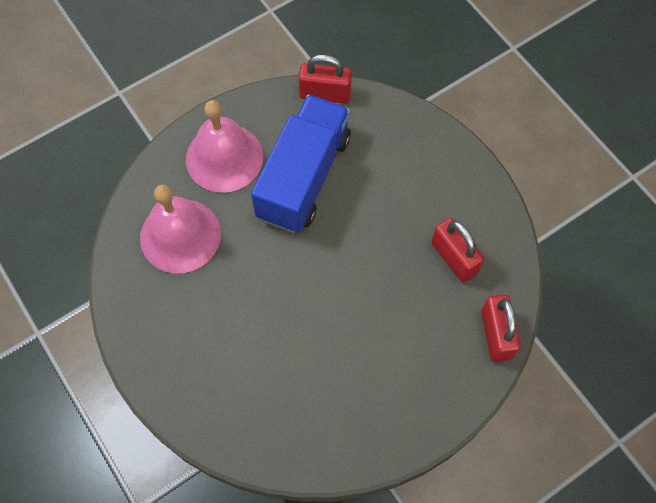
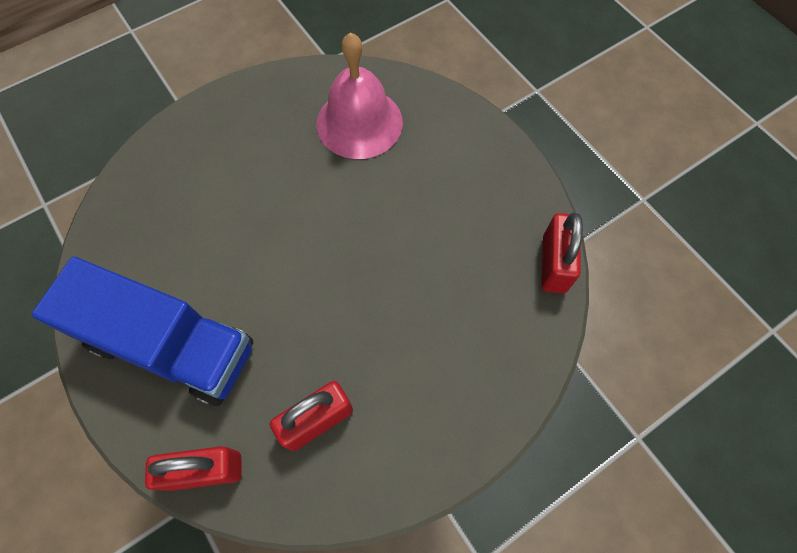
camera: 90 degrees right, 0 degrees up
pink bell [186,100,263,193] -> none
blue truck [251,95,351,233] -> blue truck moved to [32,257,253,406]

